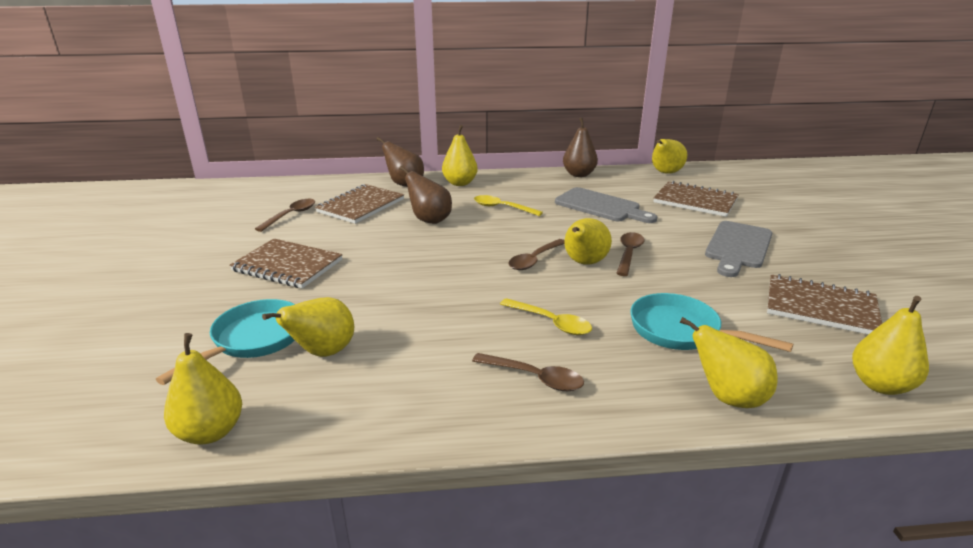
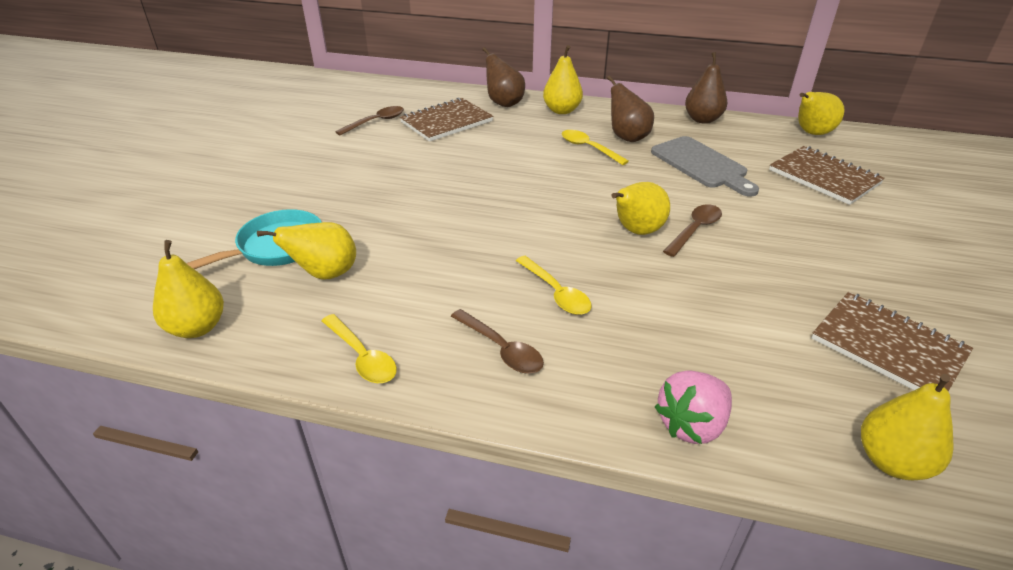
camera: 20 degrees right, 10 degrees up
brown notebook [229,239,343,288] -> none
brown pear [399,166,452,224] -> brown pear moved to [607,76,654,142]
brown spoon [509,239,565,270] -> none
turquoise pan [630,293,793,352] -> none
yellow pear [680,317,777,408] -> pink strawberry [655,370,732,444]
grey cutting board [705,221,772,277] -> none
none -> yellow spoon [322,314,397,383]

